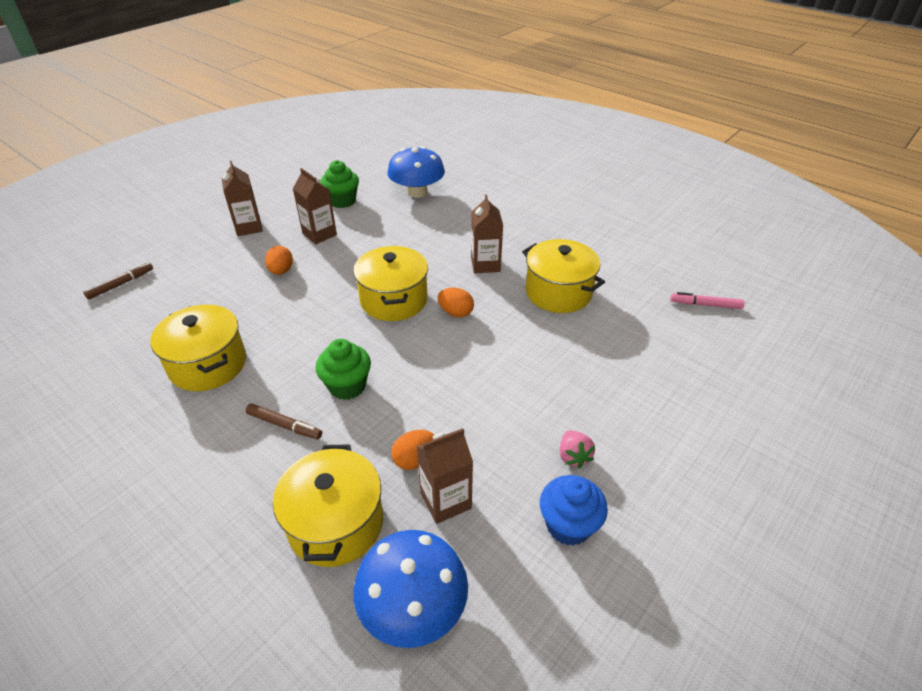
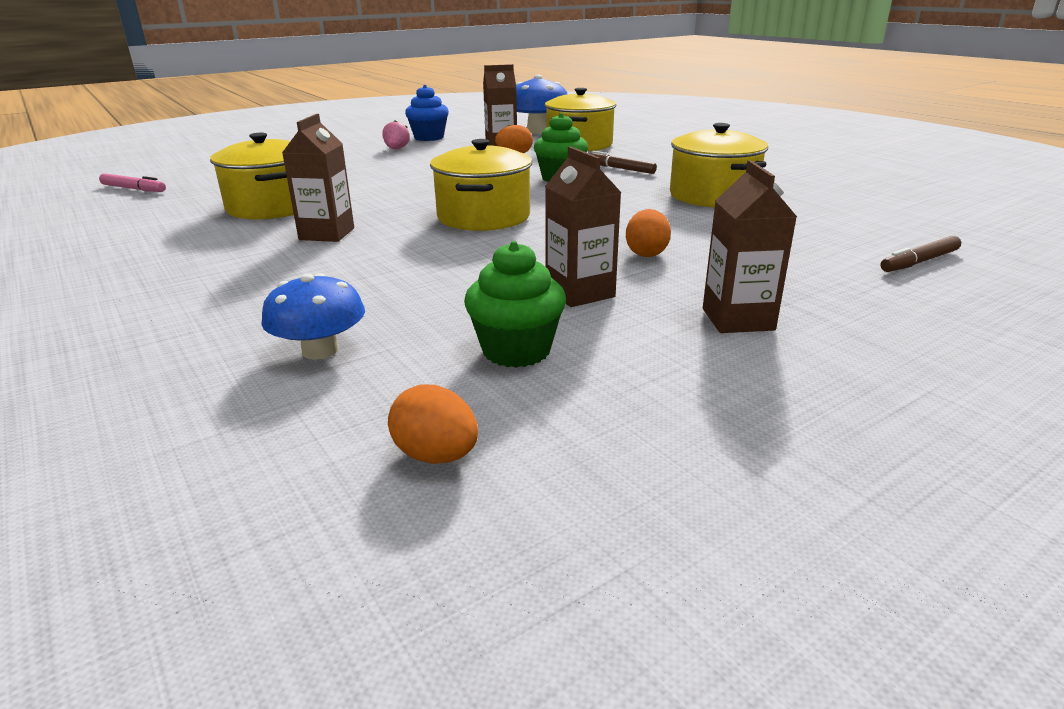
camera: 165 degrees left, 15 degrees down
blue mushroom [387,147,445,198] -> blue mushroom [261,273,365,360], size x0.66
orange egg [438,288,474,318] -> orange egg moved to [388,385,478,464]

